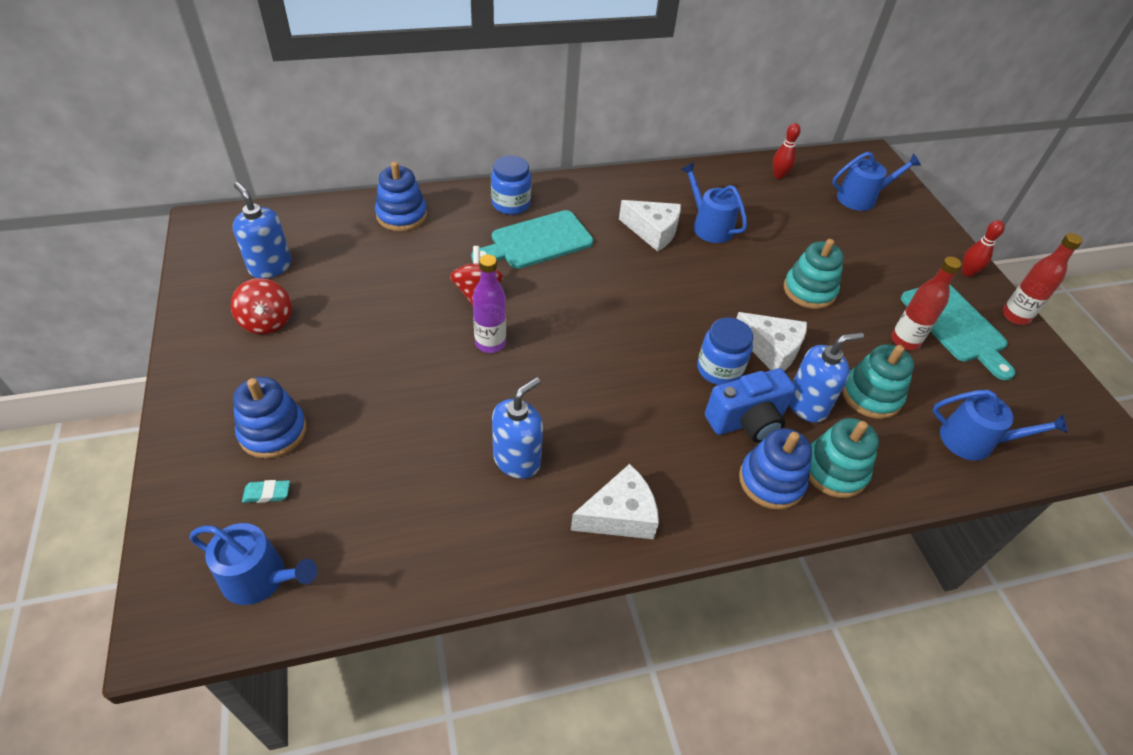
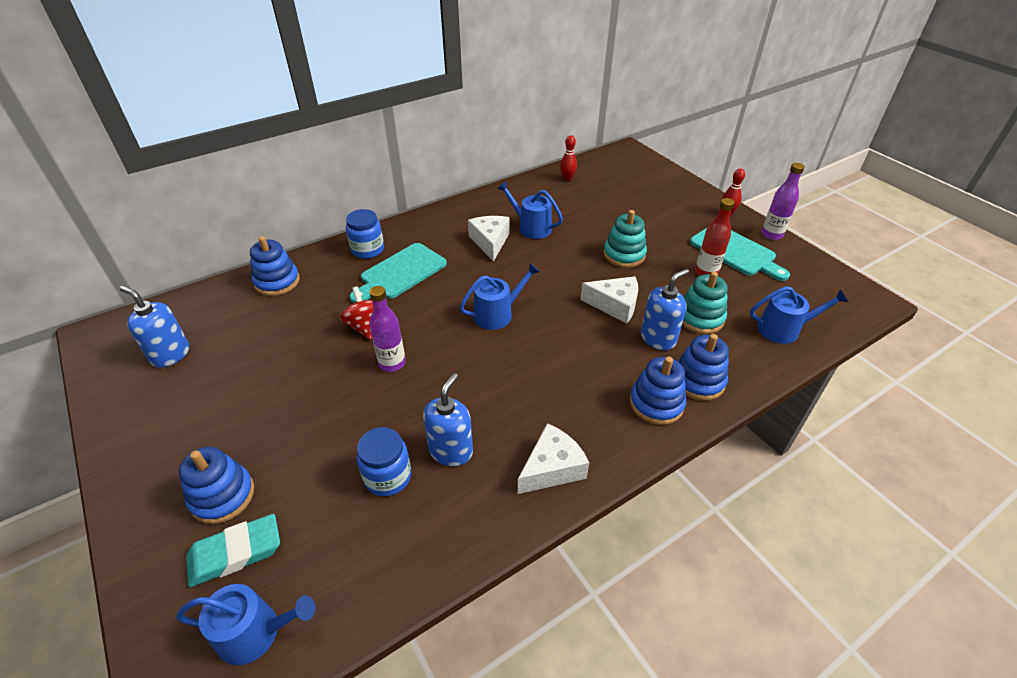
camera: 15 degrees left, 5 degrees down
red spinning top [231,278,292,334] -> none
turquoise eraser [242,480,290,503] -> turquoise eraser [186,514,280,587], size x2.08
white cheese [619,200,681,251] -> white cheese turned 105 degrees counterclockwise [468,216,510,261]
blue jar [697,317,753,385] -> blue jar moved to [357,427,411,496]
blue camera [705,368,796,443] -> none
turquoise stacking toy [809,418,879,498] -> blue stacking toy [678,334,729,401]
blue watering can [832,152,921,211] -> blue watering can moved to [460,263,540,330]
red bottle [1003,233,1083,325] -> purple bottle [762,163,805,240]

